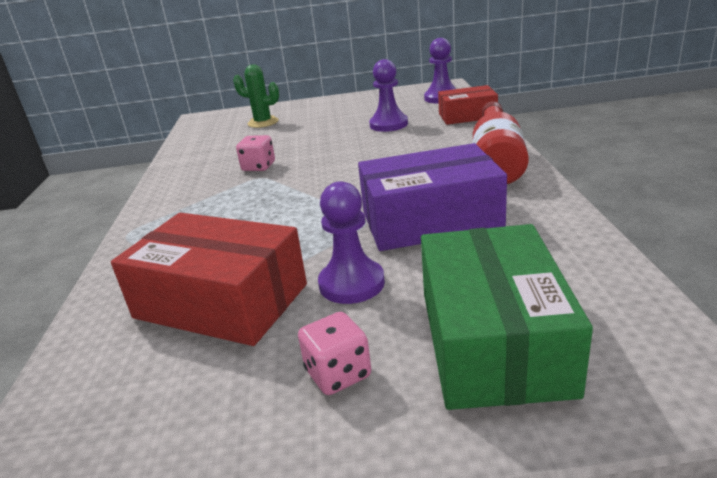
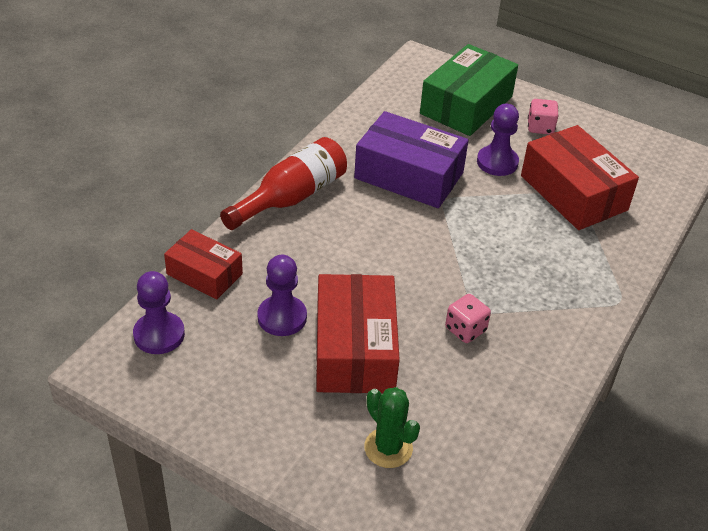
camera: 150 degrees left, 15 degrees up
none -> red box [316,274,400,393]

